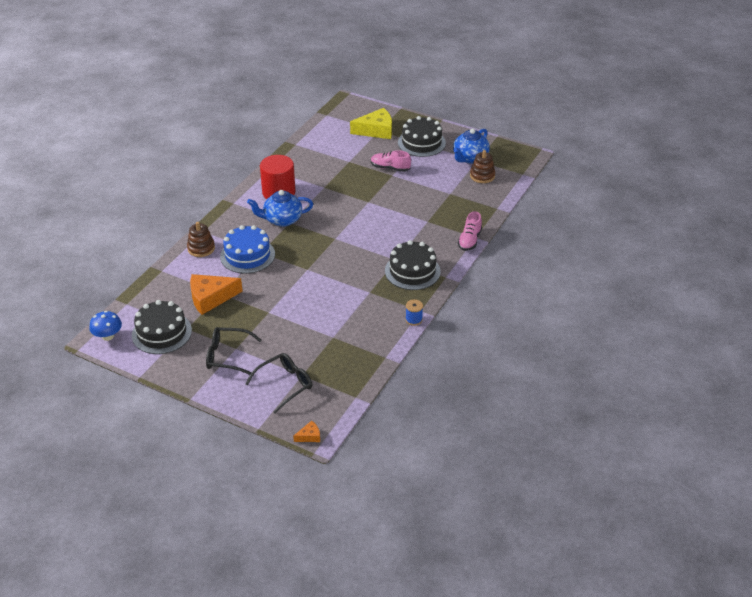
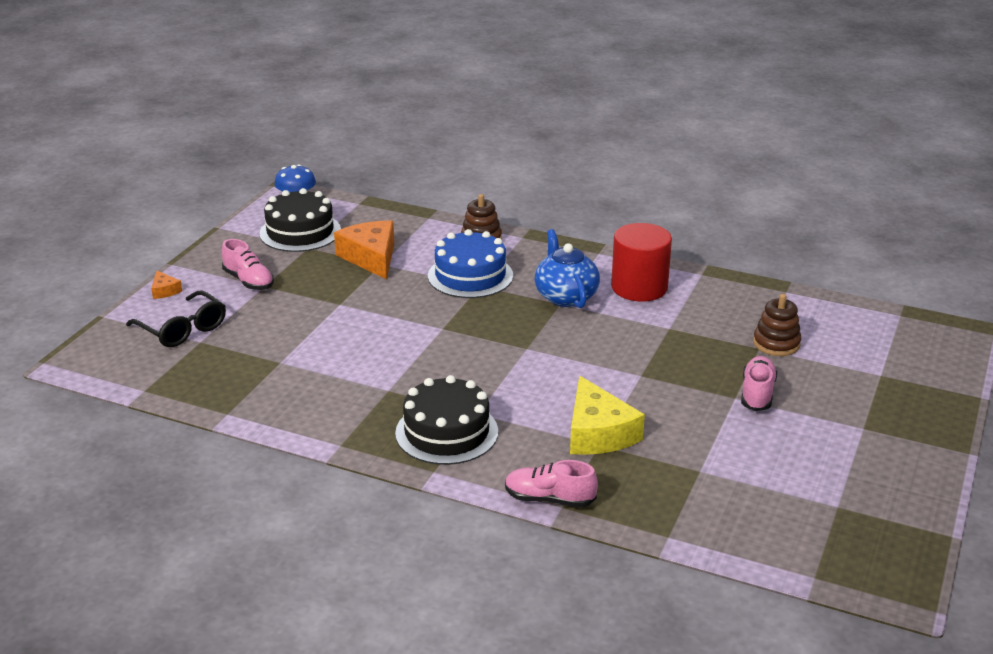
camera: 85 degrees right, 10 degrees down
black glasses [206,327,262,375] -> pink shoe [222,239,274,290]
orange cheese [293,421,320,442] -> orange cheese moved to [151,271,182,299]
yellow cheese [350,108,392,139] -> yellow cheese moved to [570,376,645,455]
black cake [398,116,446,157] -> none
blue spool [405,299,423,326] -> none
blue teapot [453,128,490,164] -> none
brown stacking toy [470,150,495,183] -> brown stacking toy moved to [753,294,801,356]

